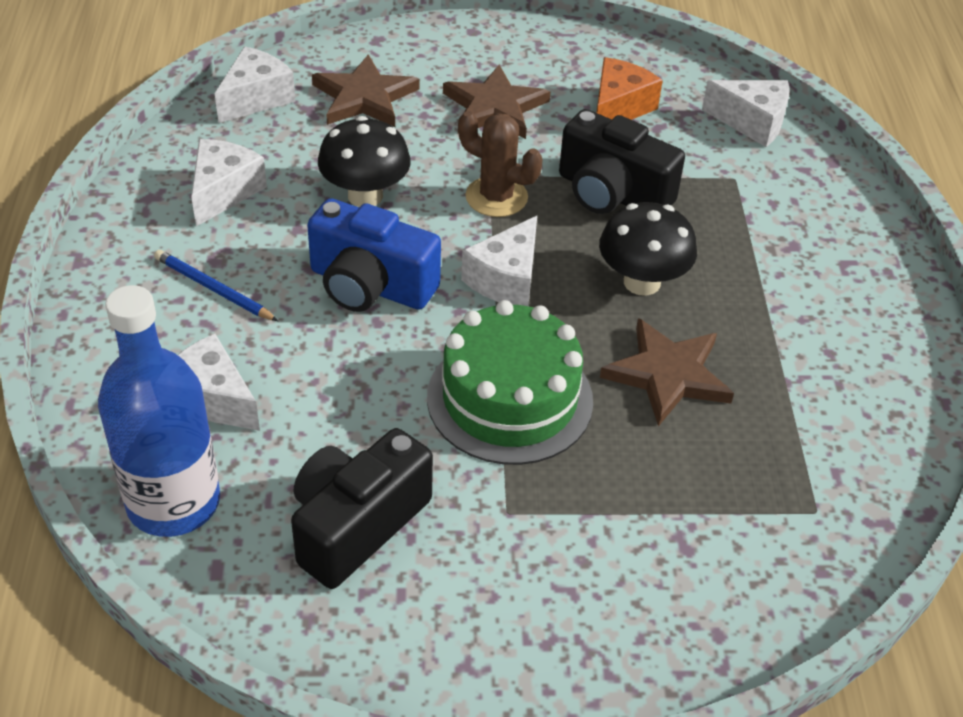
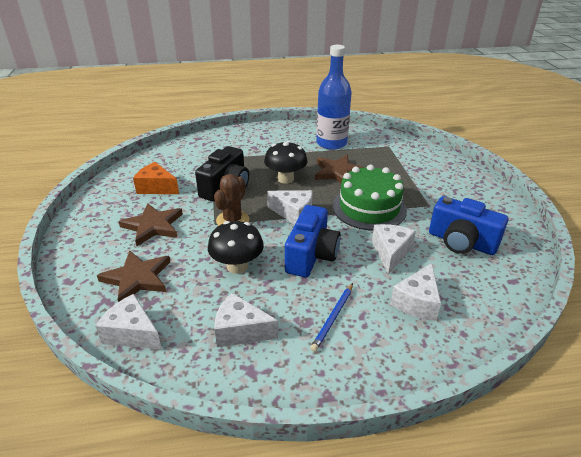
camera: 95 degrees left, 10 degrees down
blue bottle [98,285,220,537] -> blue bottle moved to [316,45,352,150]
black camera [291,428,433,589] -> blue camera [429,196,508,255]
white cheese [702,80,790,147] -> white cheese moved to [372,224,416,274]

